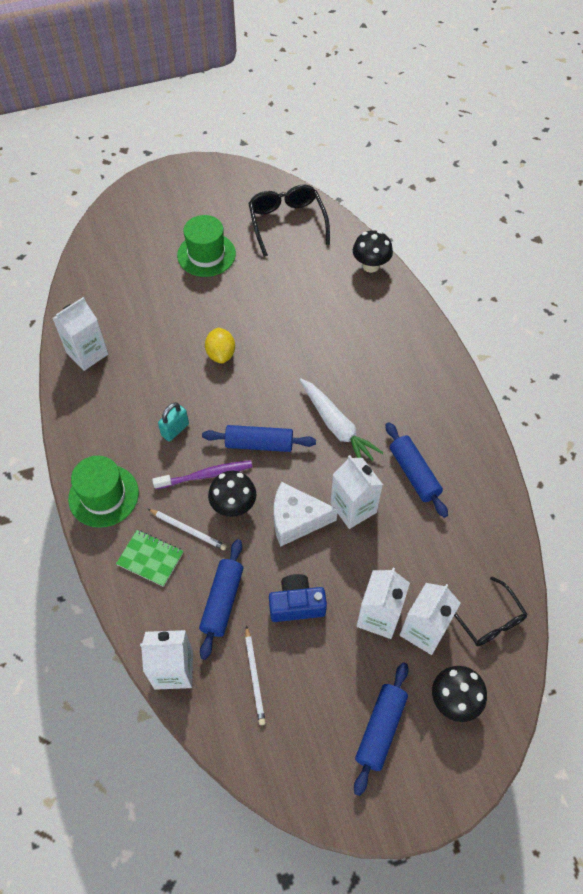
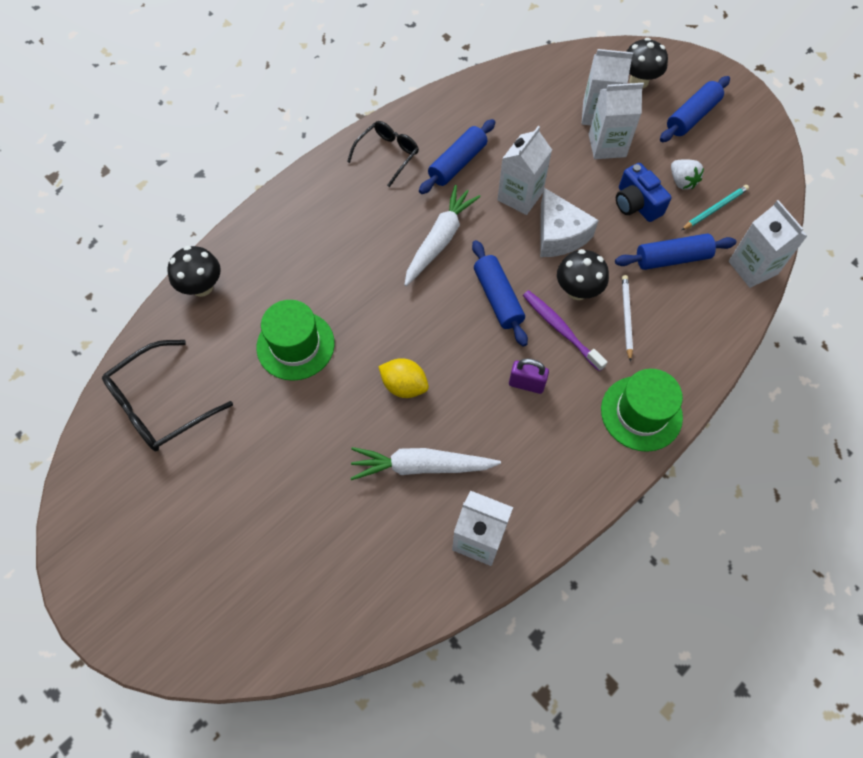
camera: 115 degrees left, 5 degrees up
green notebook [116,530,184,587] -> none
turquoise padlock [158,402,189,442] -> purple padlock [509,359,549,394]
green hat [177,215,236,277] -> green hat moved to [256,300,335,381]
yellow lemon [205,328,235,364] -> yellow lemon turned 60 degrees clockwise [378,358,429,398]
white pencil [245,625,266,725] -> turquoise pencil [682,185,749,230]
blue rolling pin [354,662,409,796] -> blue rolling pin turned 45 degrees counterclockwise [660,76,730,142]
black glasses [454,576,527,646] -> black glasses moved to [347,121,419,187]
none -> white carrot [351,447,501,480]
none -> white strawberry [671,159,704,190]

